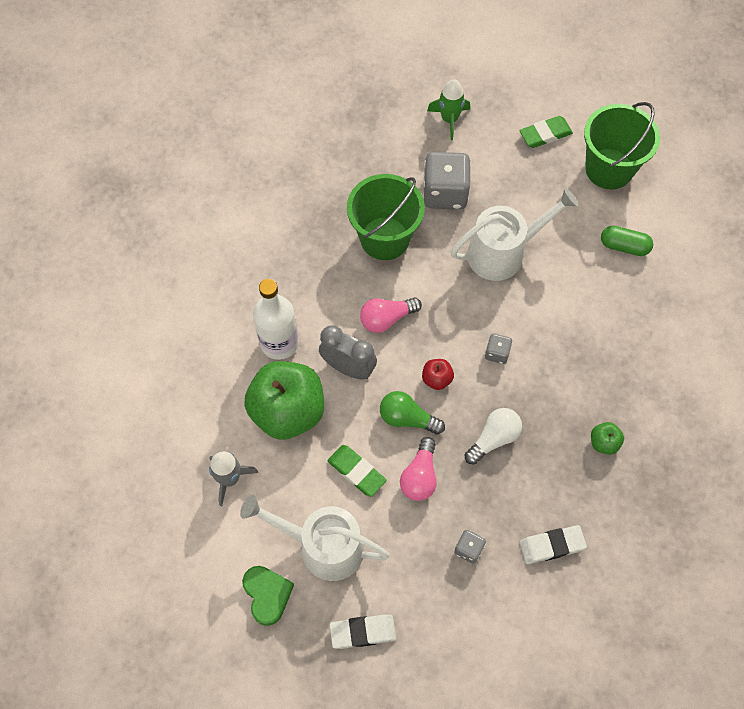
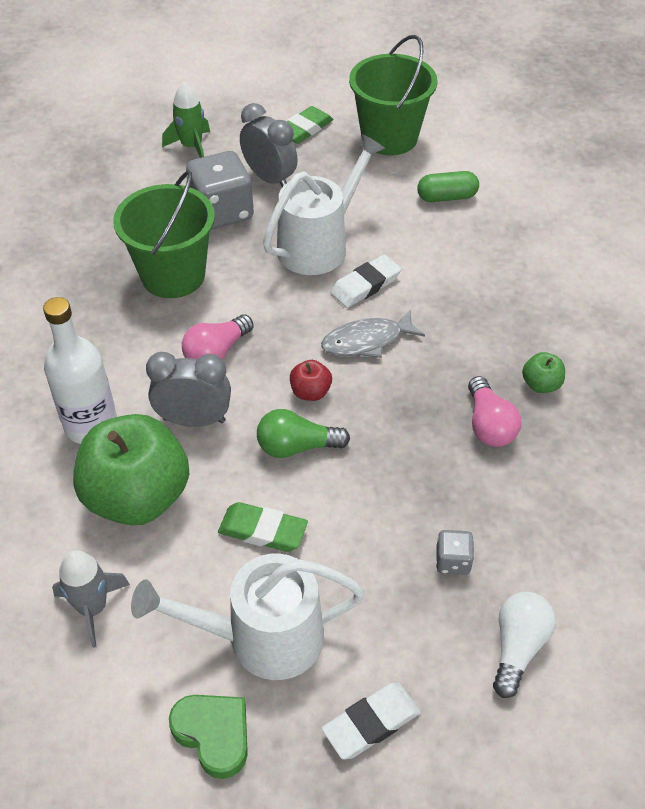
camera: 25 degrees left, 15 degrees down
pink light bulb [400,437,437,501] -> pink light bulb moved to [468,376,521,447]
white light bulb [464,408,522,465] -> white light bulb moved to [493,592,556,698]
grey dice [485,333,512,364] -> grey fish [321,310,425,358]
white eraser [520,525,587,564] -> white eraser moved to [330,255,401,308]
none -> grey clock [240,103,298,187]

